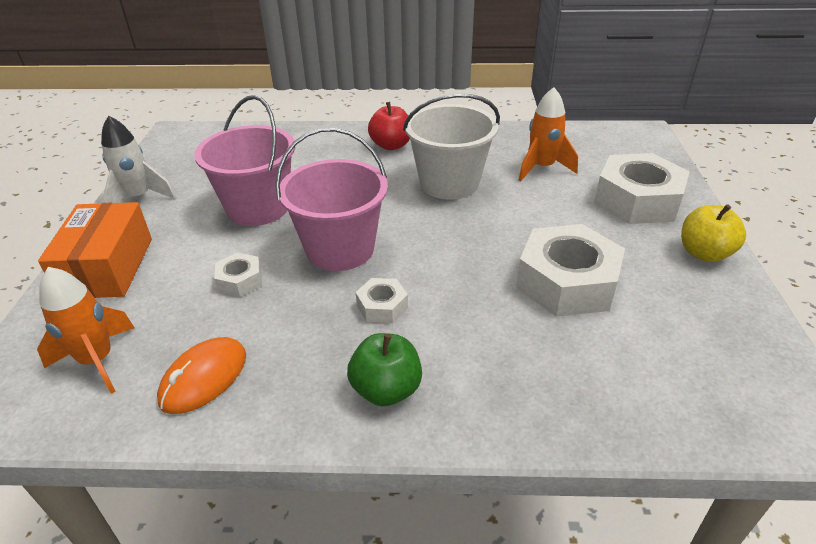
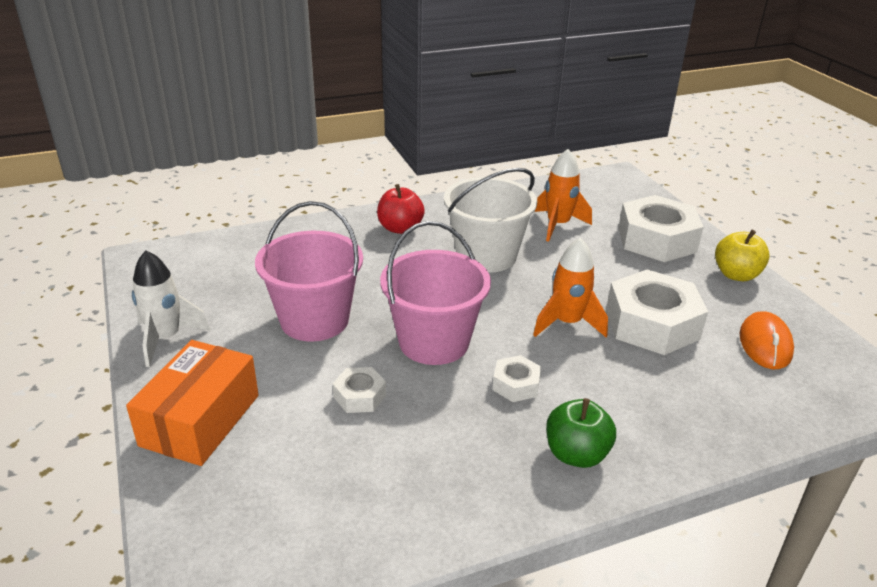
camera: 25 degrees left, 5 degrees down
orange rocket [37,267,135,393] -> orange rocket moved to [533,238,608,337]
orange box [38,202,152,298] -> orange box turned 45 degrees clockwise [126,340,259,466]
orange mouse [157,337,246,414] -> orange mouse moved to [740,312,794,369]

